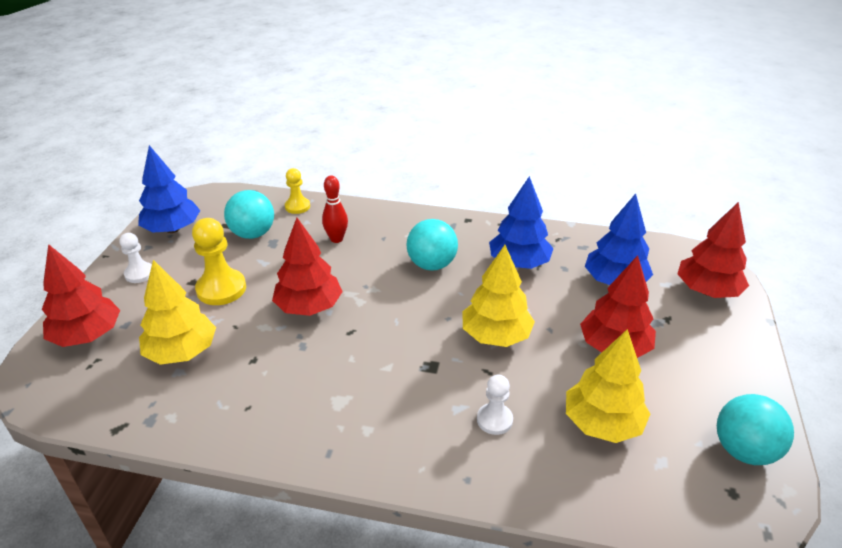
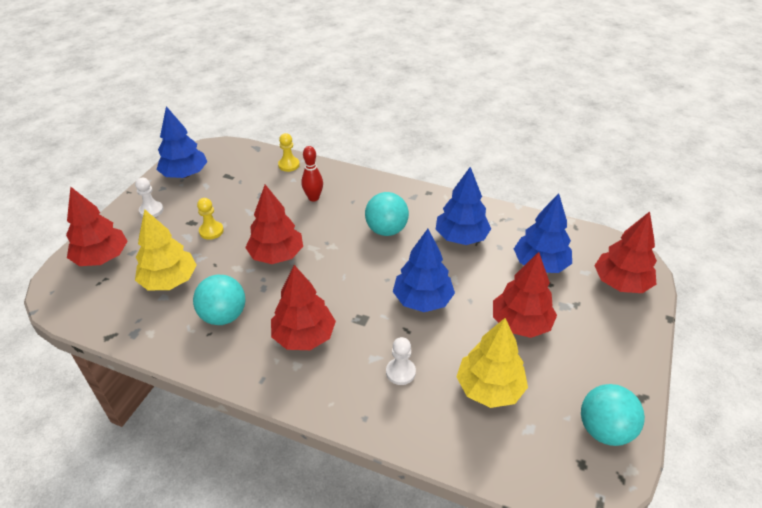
camera: 10 degrees right, 5 degrees up
yellow pawn [192,218,246,305] -> yellow pawn [197,198,224,240], size x0.60
turquoise ball [224,190,274,239] -> turquoise ball moved to [193,275,245,325]
yellow tree [462,245,535,347] -> blue tree [393,229,455,312]
none -> red tree [271,265,336,350]

